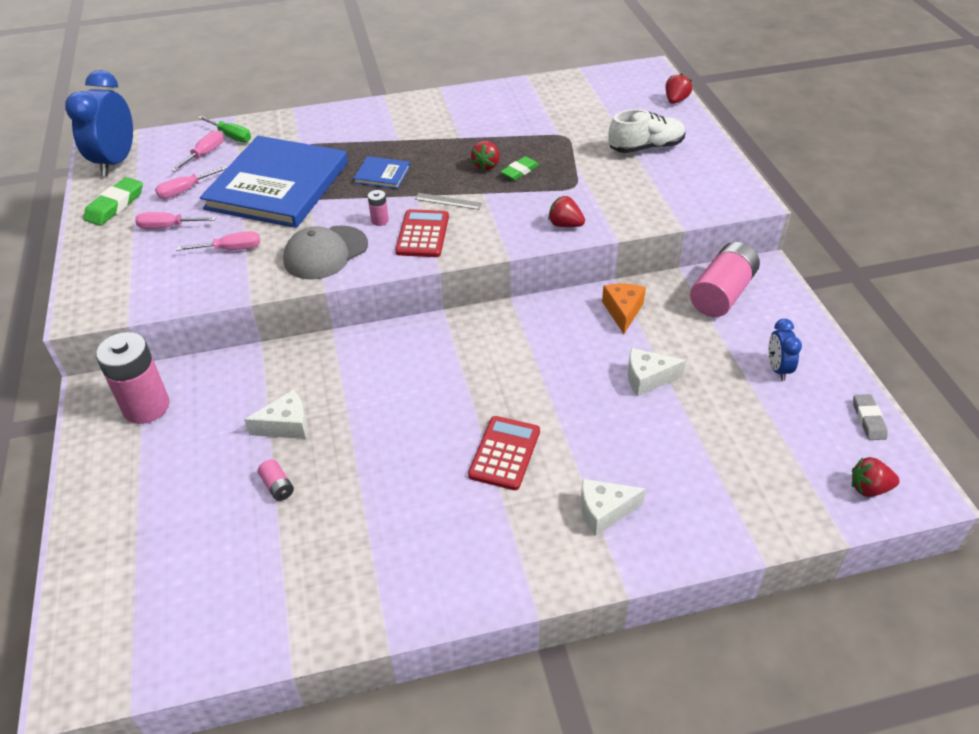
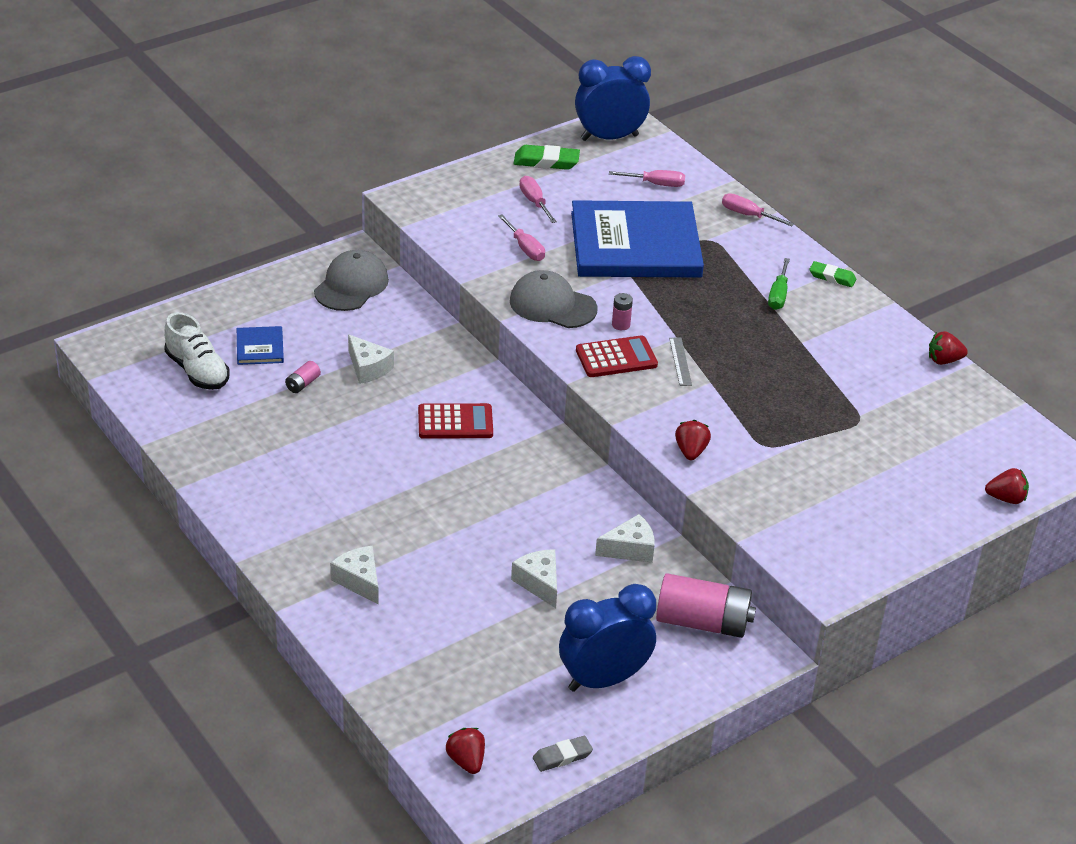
camera: 65 degrees right, 5 degrees down
pink battery [96,332,170,424] -> grey cap [314,250,389,311]
pink screwdriver [155,166,228,199] -> pink screwdriver moved to [722,193,794,226]
green screwdriver [198,116,251,142] -> green screwdriver moved to [768,258,790,310]
blue book [353,156,410,189] -> blue book moved to [237,326,284,365]
red calculator [468,416,540,490] -> red calculator moved to [418,403,493,439]
red strawberry [471,141,500,171] -> red strawberry moved to [929,331,968,365]
green eraser [500,156,539,180] -> green eraser moved to [809,261,856,287]
orange cheese [602,283,646,334] -> white cheese [595,514,655,563]
white shoe [609,109,685,153] -> white shoe moved to [164,312,230,390]
blue clock [768,319,802,381] -> blue clock [559,584,656,692], size x1.95

